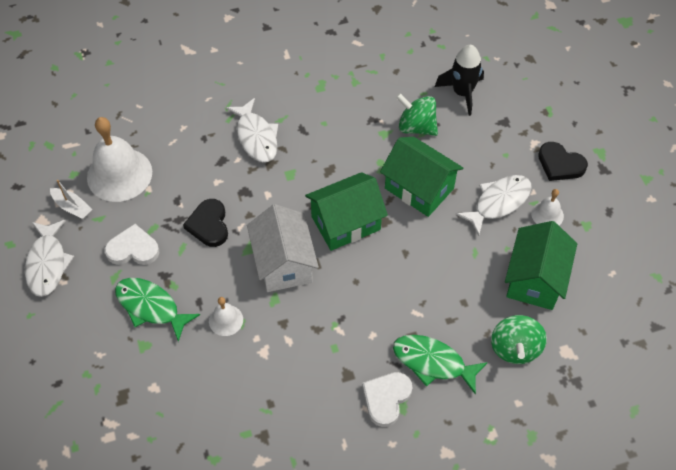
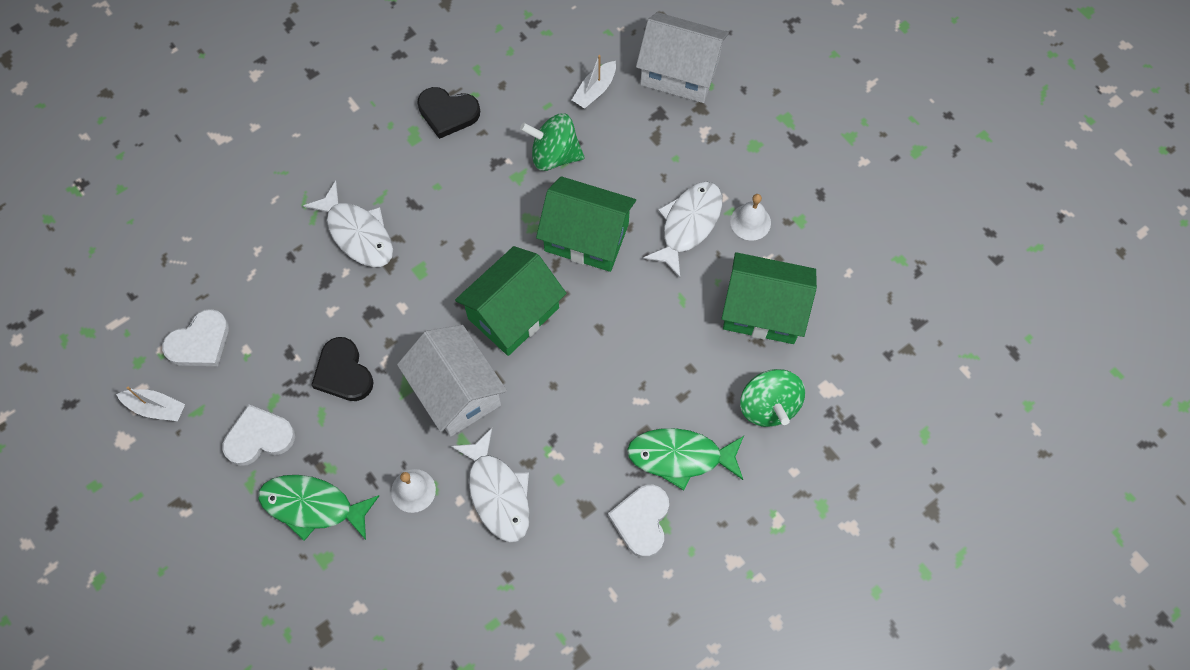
camera: 20 degrees left, 10 degrees up
white fish [25,220,74,297] -> white fish moved to [451,428,530,542]
white bell [87,117,152,202] -> white heart [162,309,229,366]
black rocket [435,45,484,116] -> white boat [572,55,616,109]
green house [505,221,577,310] -> green house turned 75 degrees counterclockwise [722,252,817,344]
black heart [538,142,588,181] -> black heart moved to [417,87,480,139]
none -> white house [636,12,729,103]

